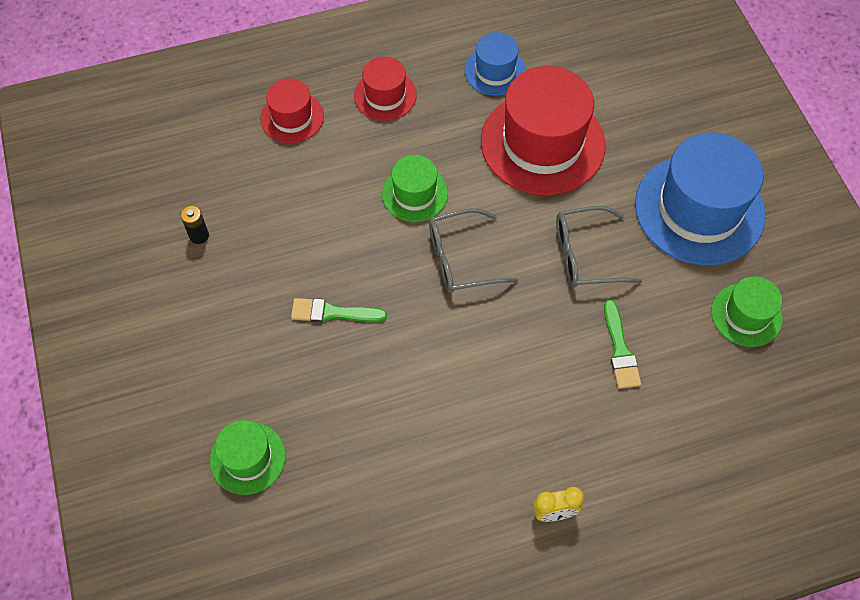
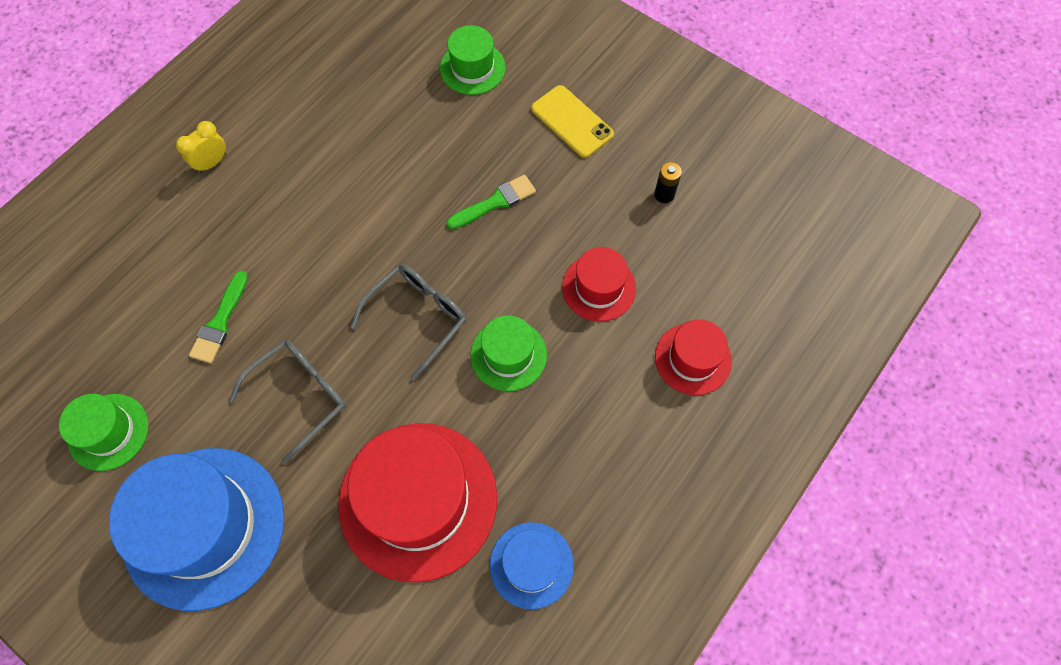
camera: 145 degrees right, 5 degrees up
red hat [354,57,417,121] -> red hat moved to [562,247,636,322]
green brush [604,300,641,389] -> green brush turned 120 degrees counterclockwise [189,271,248,364]
none -> yellow phone [531,85,614,158]

